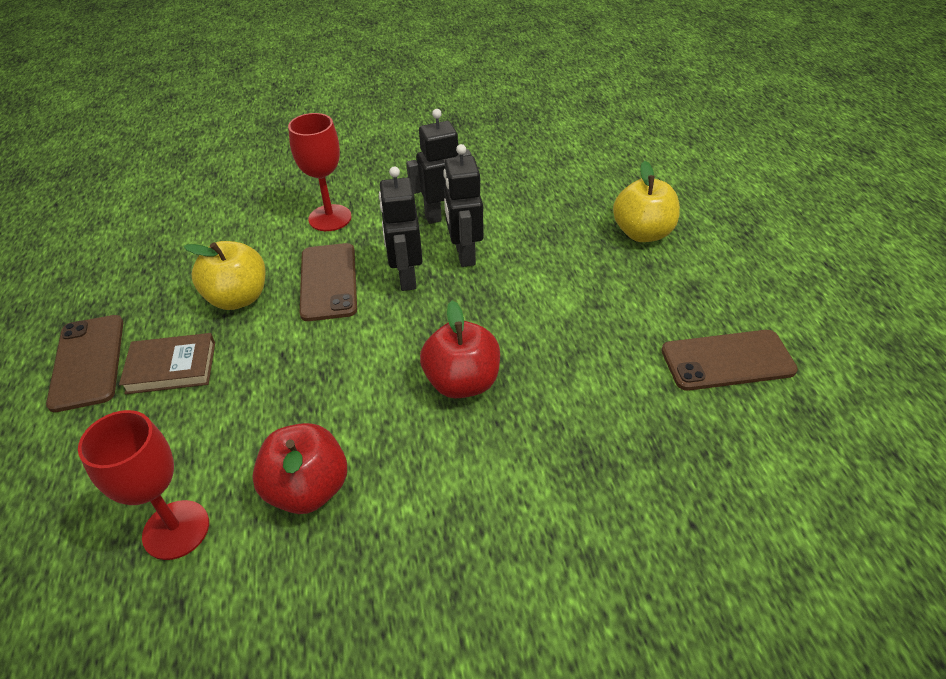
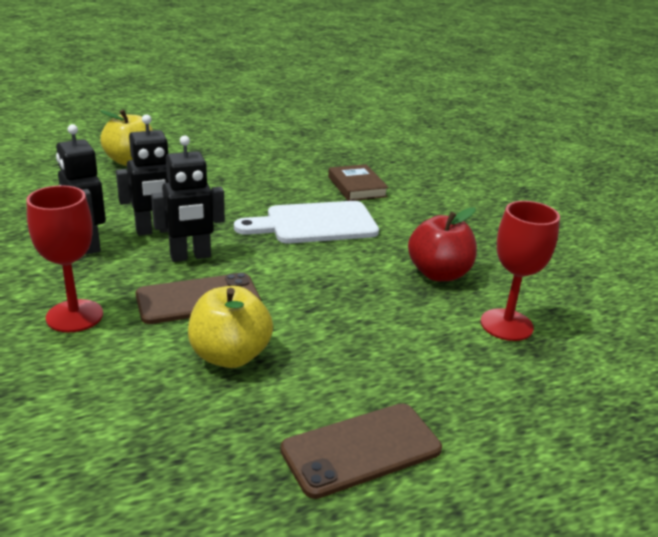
camera: 105 degrees left, 15 degrees down
brown book [119,333,215,394] -> brown book moved to [328,164,389,201]
red apple [420,301,500,398] -> white cutting board [234,201,379,243]
brown phone [661,330,798,391] -> none

